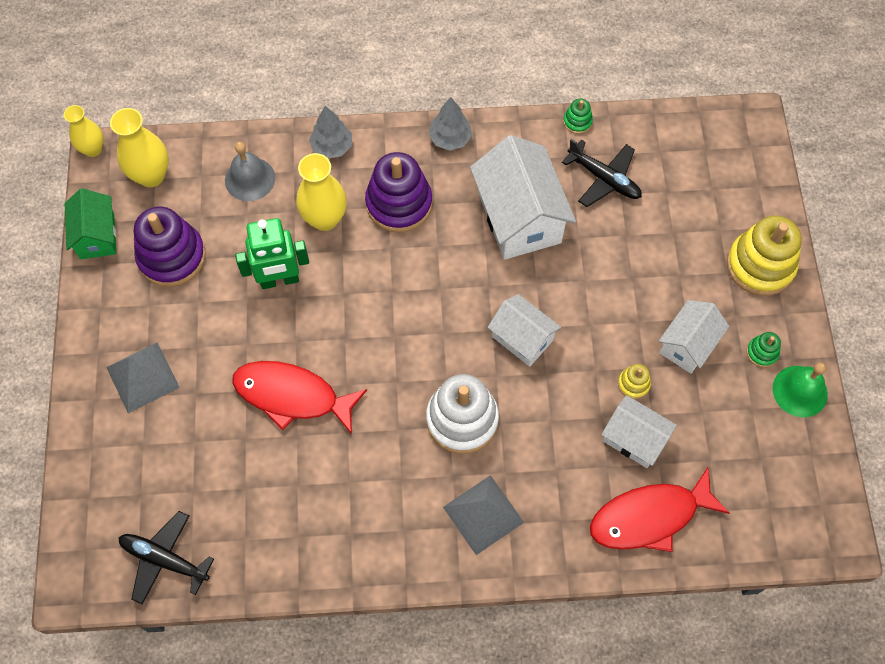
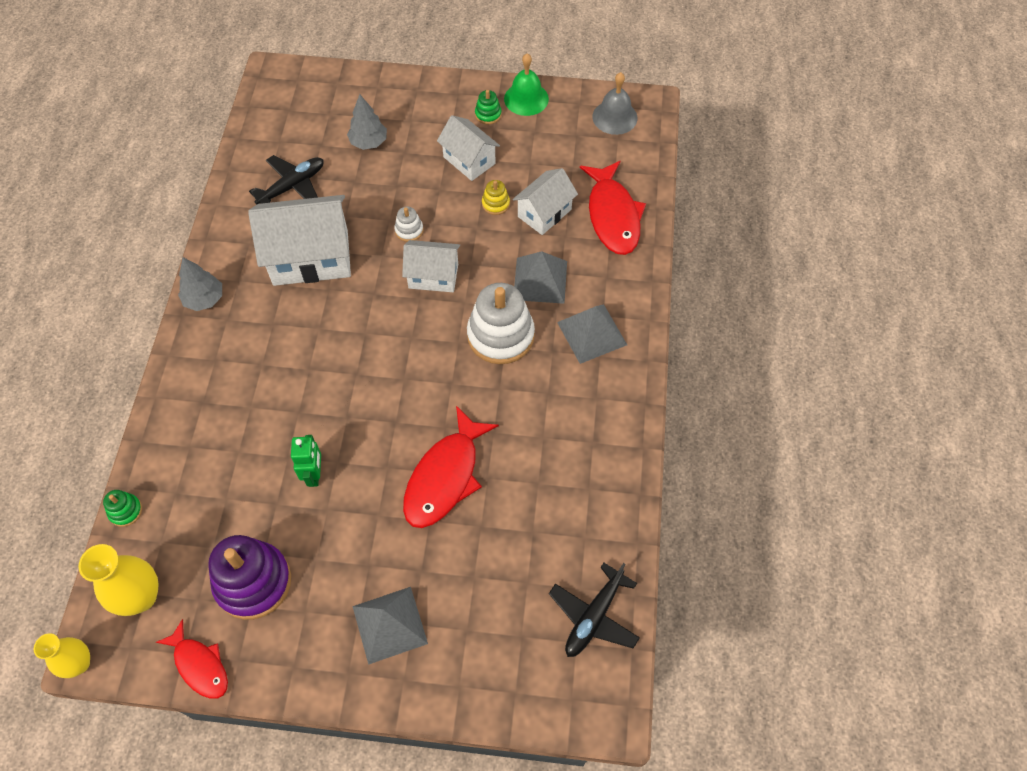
camera: 80 degrees left, 5 degrees down
green house [64,188,116,259] -> red fish [156,619,228,699]
grey bell [225,142,275,201] -> grey bell moved to [592,72,637,135]
green robot [235,218,309,289] -> green robot [291,435,321,487], size x0.65
yellow vase [296,153,347,231] -> none
grey tree [309,106,352,159] -> grey tree moved to [347,94,387,150]
purple stacking toy [365,152,433,233] -> none
white house [488,294,561,367] -> white house turned 45 degrees clockwise [402,240,460,292]
green stacking toy [563,98,593,134] -> green stacking toy moved to [103,490,142,527]
yellow stacking toy [727,216,802,296] -> none
none -> white stacking toy [394,207,423,242]
none -> grey pyramid [514,251,567,304]

